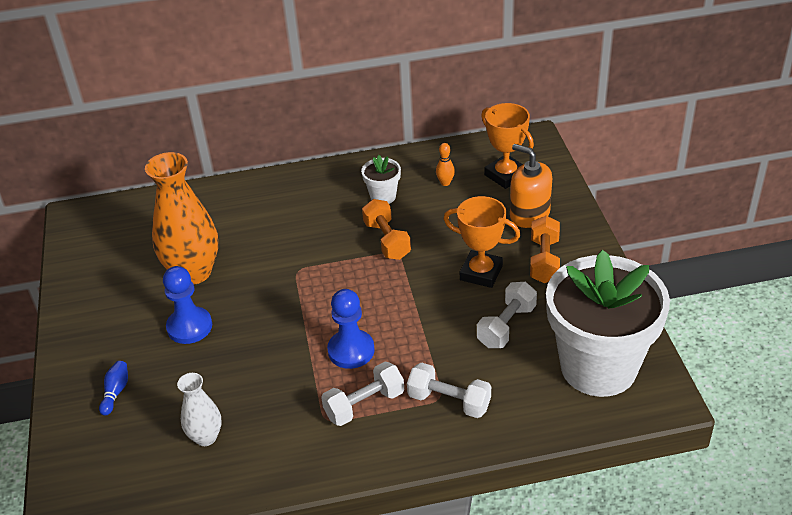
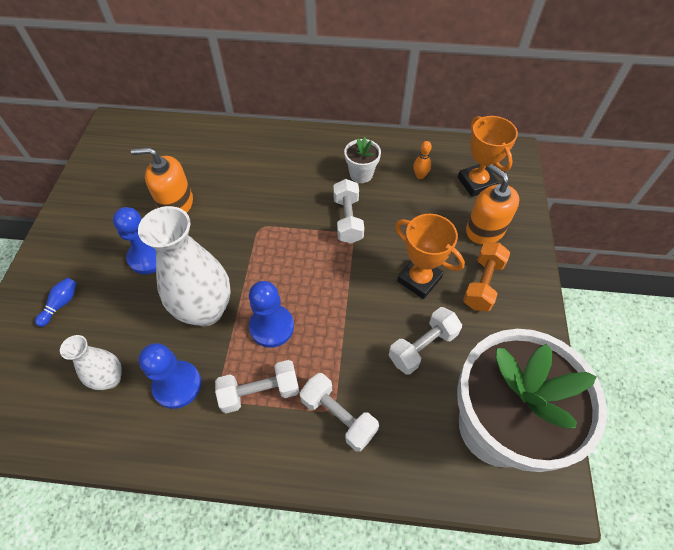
camera: 15 degrees right, 15 degrees up
orange vase [145,152,218,285] -> orange soap dispenser [131,147,193,213]
orange dumbbell [362,199,411,260] -> white dumbbell [333,179,364,243]
none -> white vase [138,206,231,326]
none -> blue pawn [139,343,201,409]

